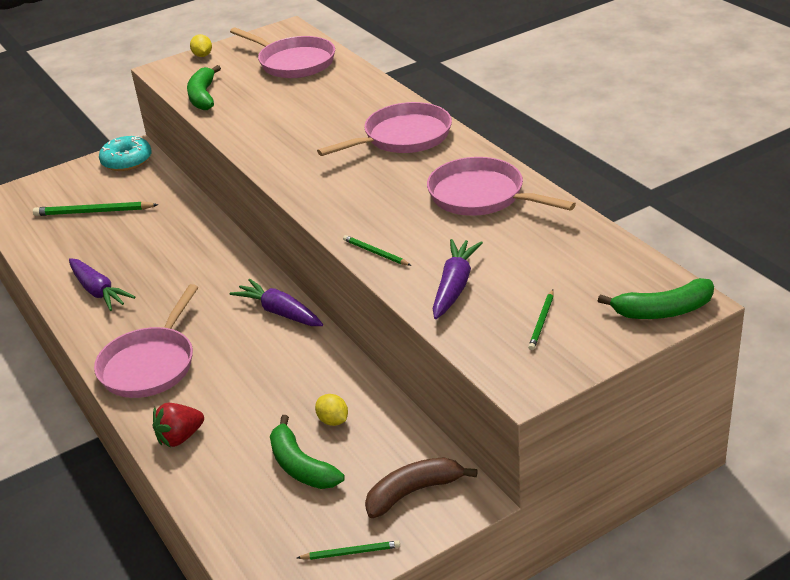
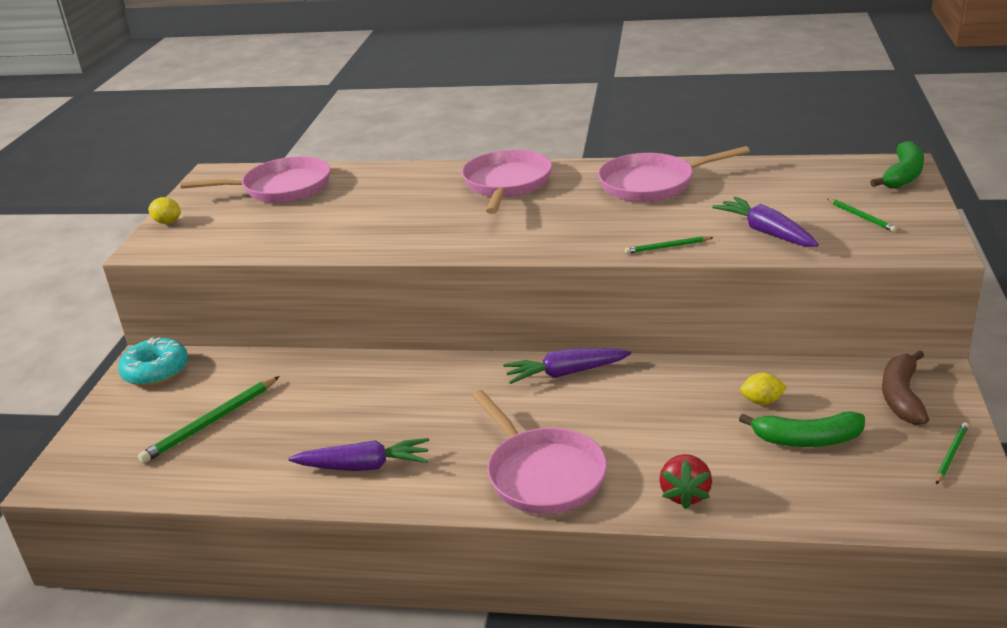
camera: 50 degrees left, 5 degrees down
green banana [187,65,221,110] -> none

